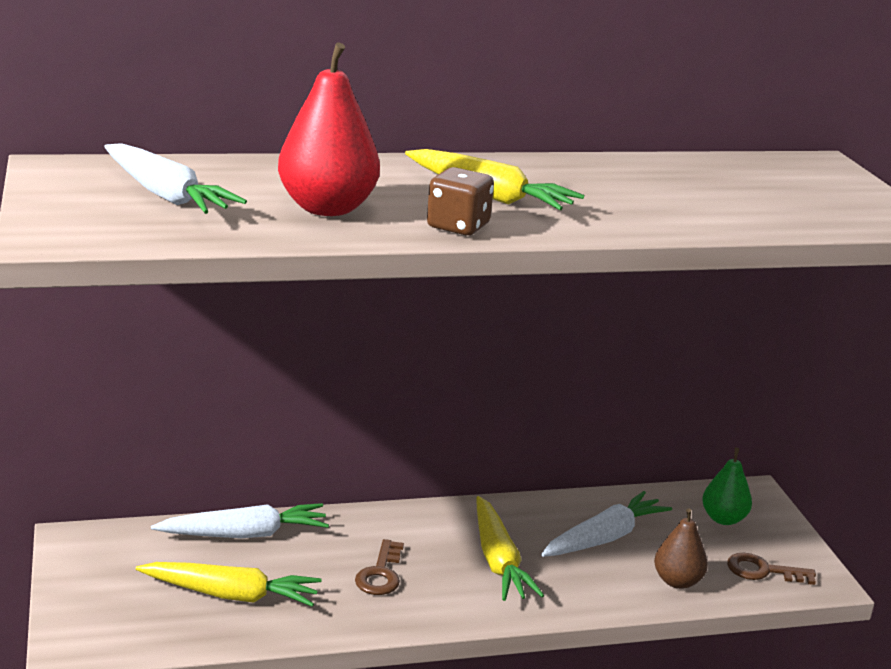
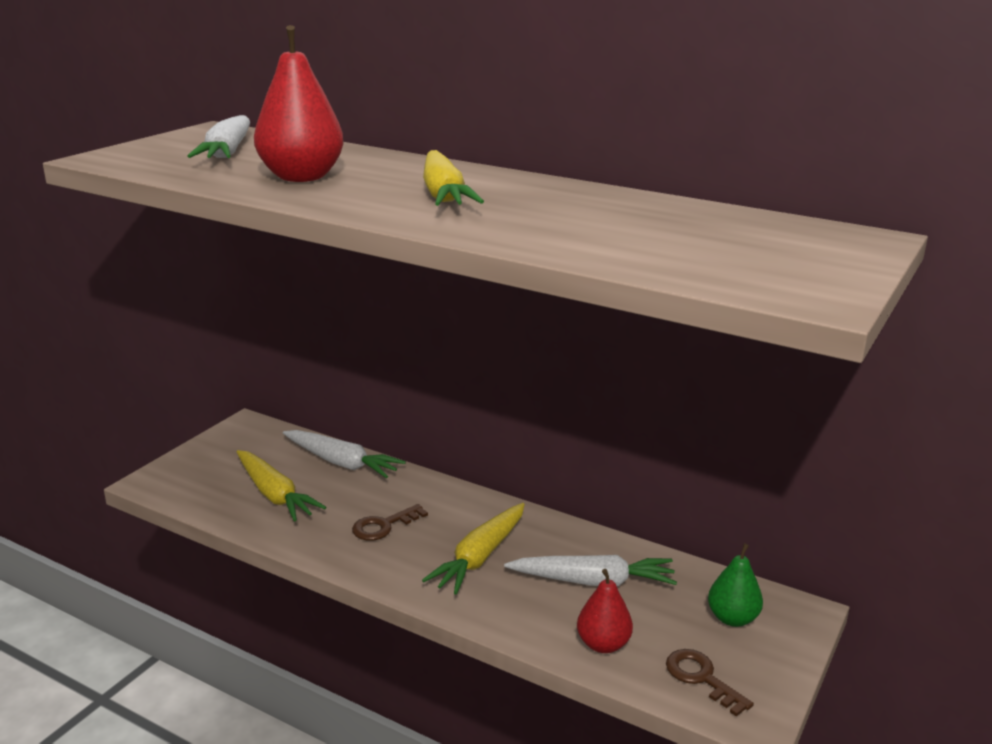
camera: 45 degrees right, 0 degrees up
brown dice [427,167,494,235] -> none
brown pear [654,508,708,589] -> red pear [577,569,633,653]

